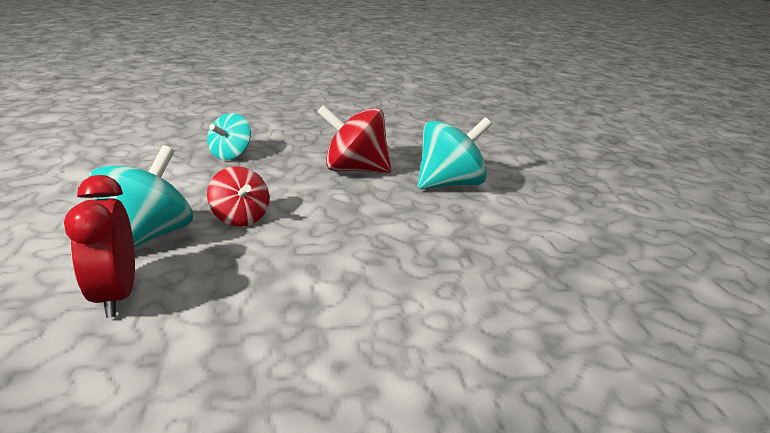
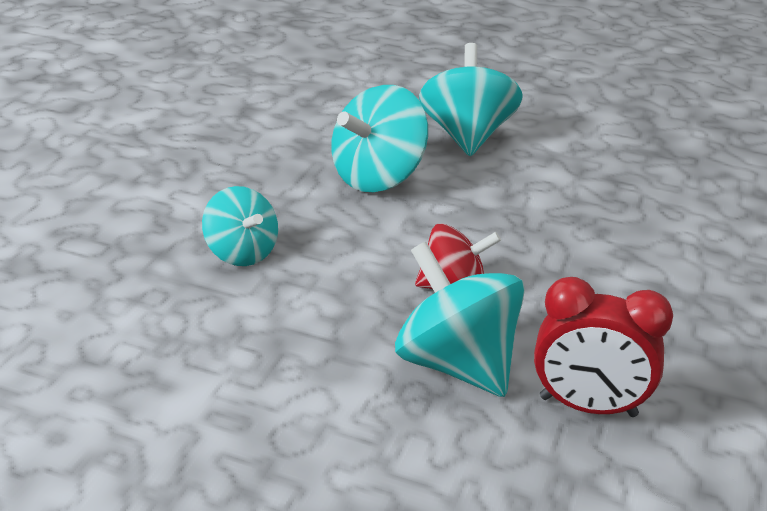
camera: 60 degrees left, 5 degrees up
red spinning top [317,105,391,173] -> turquoise spinning top [331,85,428,192]

